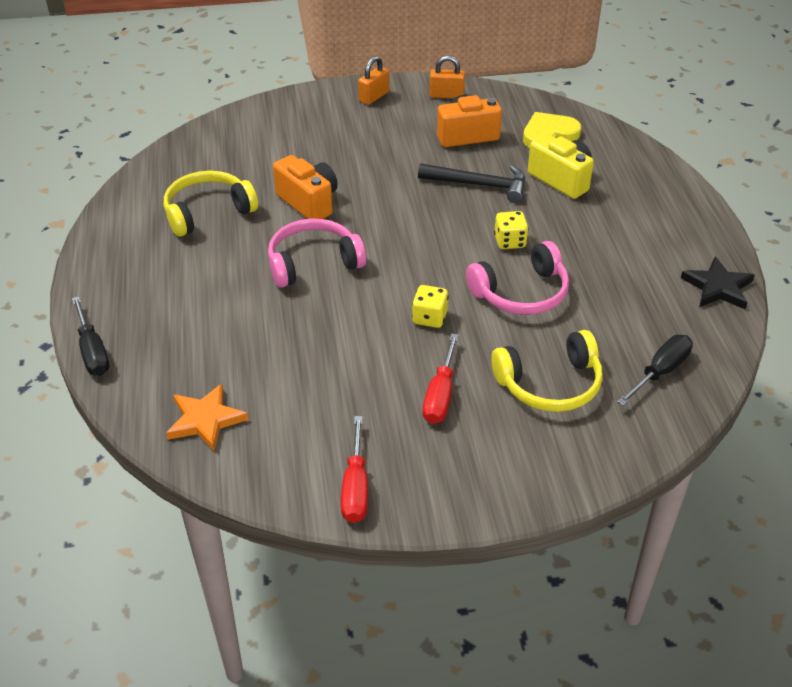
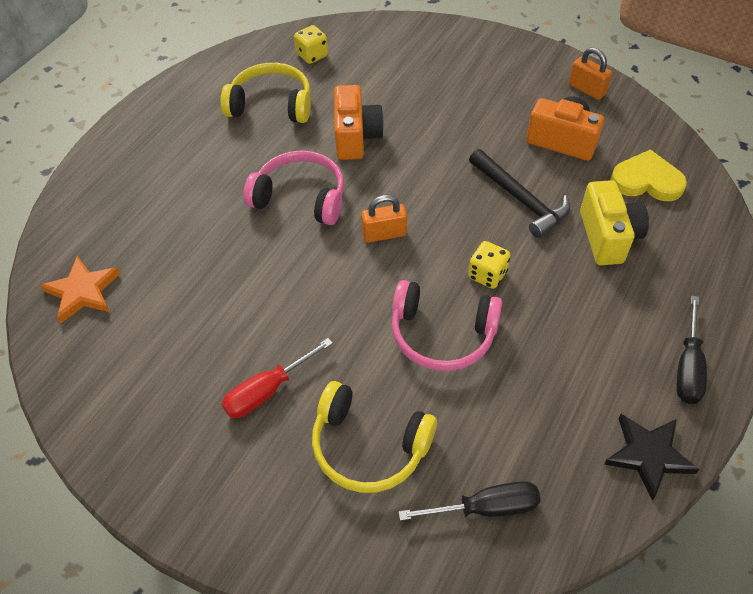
camera: 40 degrees right, 10 degrees up
black screwdriver [72,296,110,376] -> black screwdriver moved to [677,295,707,404]
red screwdriver [341,416,368,523] -> none
orange padlock [358,56,389,105] -> orange padlock moved to [361,195,407,243]
yellow dice [412,285,449,328] -> yellow dice moved to [294,25,328,64]

